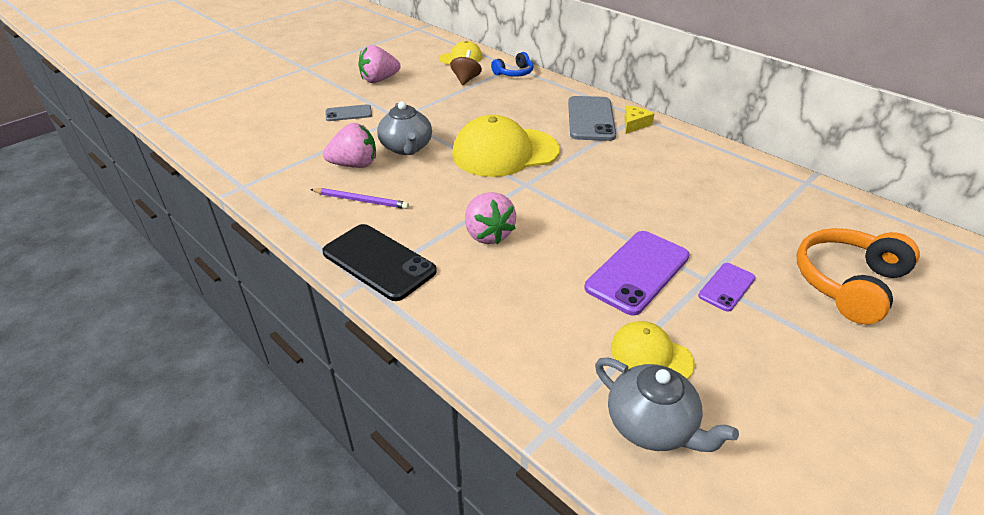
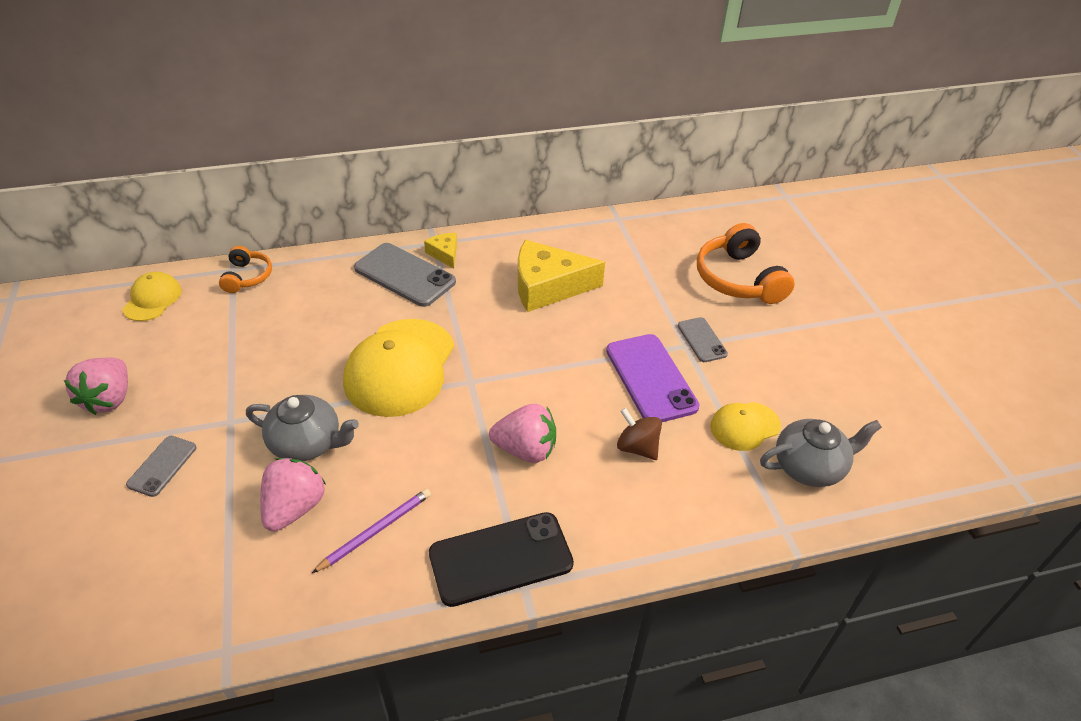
camera: 60 degrees left, 5 degrees up
brown spinning top [450,50,482,85] -> brown spinning top moved to [617,408,662,460]
blue headphones [491,52,533,77] -> orange headphones [219,246,272,293]
purple phone [698,263,756,312] -> grey phone [678,317,728,362]
none -> yellow cheese [518,240,605,312]

